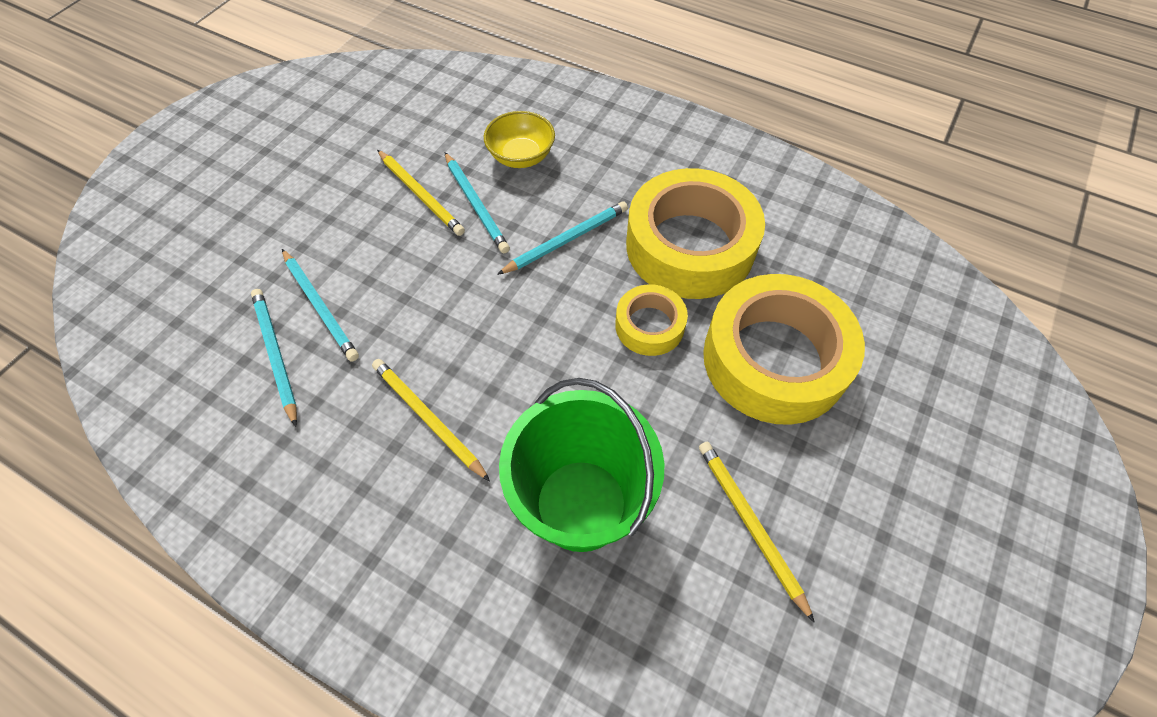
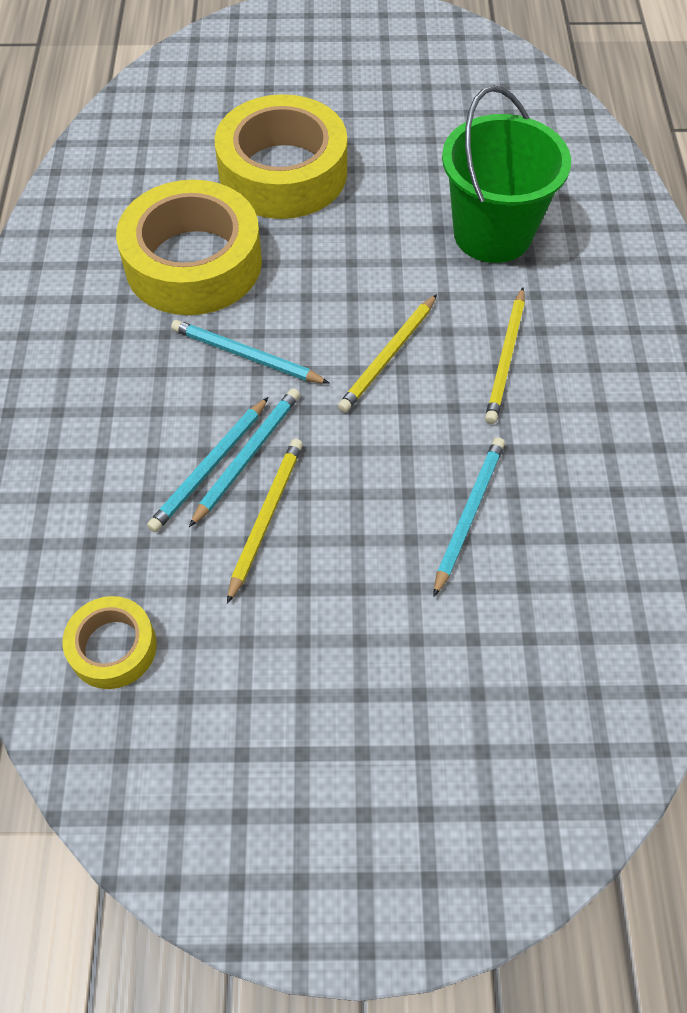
camera: 120 degrees left, 0 degrees up
turquoise pencil [251,289,297,427] -> turquoise pencil moved to [147,397,268,532]
yellow bowl [484,111,555,168] -> none
yellow tape [615,284,688,356] -> yellow tape moved to [62,596,157,689]
yellow pencil [699,442,815,623] -> yellow pencil moved to [338,294,437,413]

